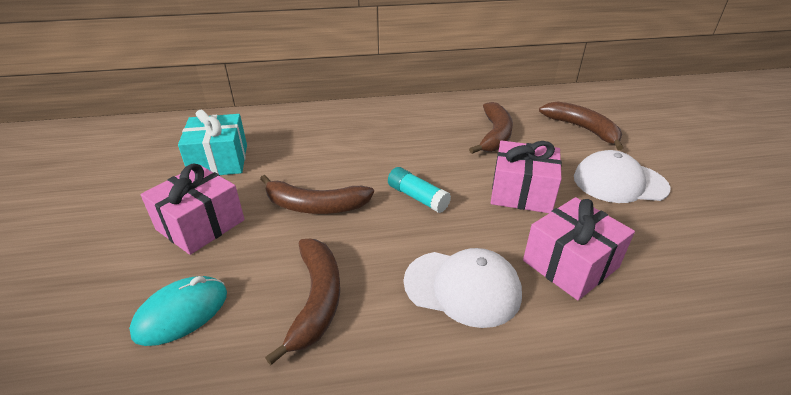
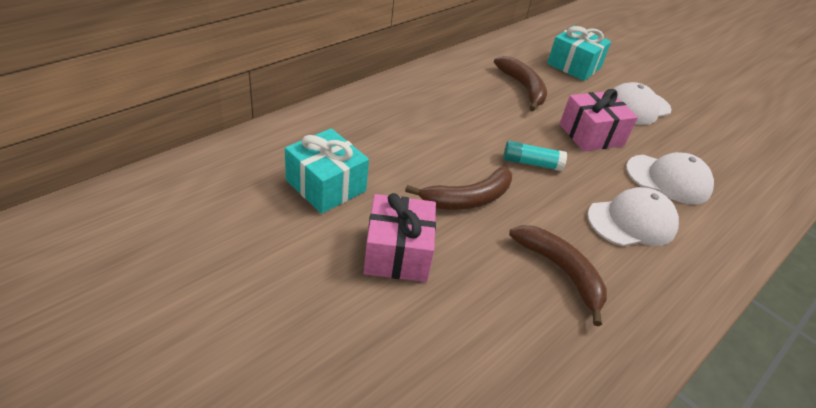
camera: 40 degrees left, 5 degrees up
turquoise mouse [129,276,227,346] -> none
pink gift [523,197,635,300] -> white cap [626,152,714,205]
brown banana [539,101,623,150] -> turquoise gift [547,25,611,81]

